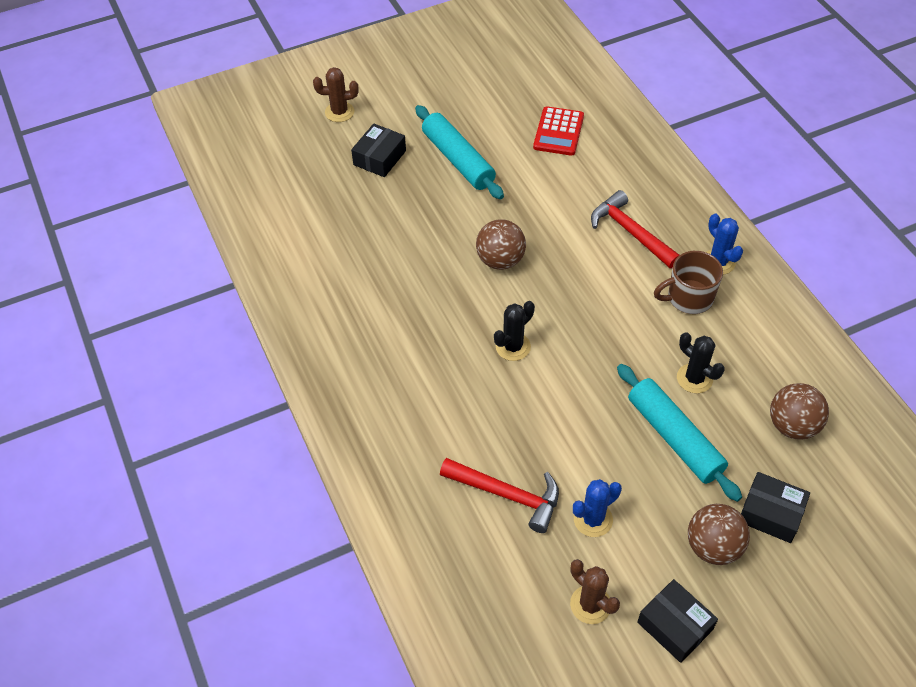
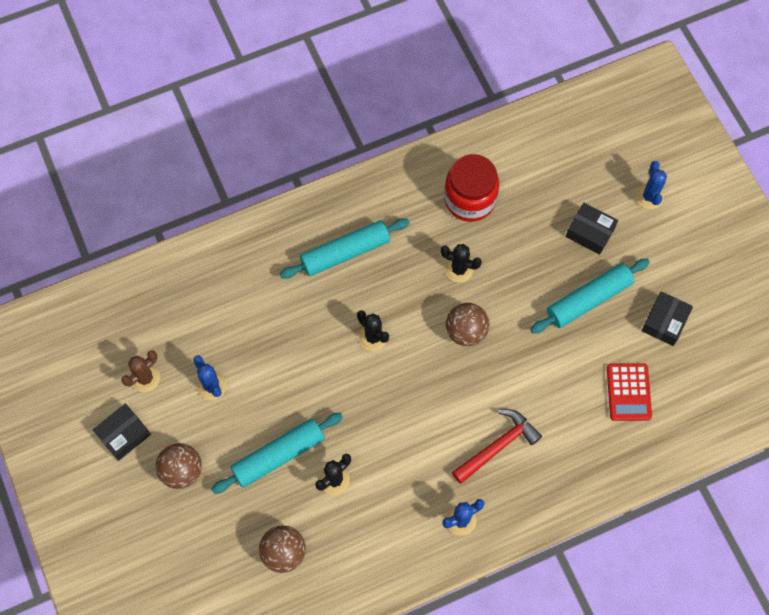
camera: 90 degrees right, 15 degrees up
brown cactus [313,67,359,122] -> blue cactus [636,161,667,209]
red hammer [440,458,559,533] -> none
red calculator [533,106,584,156] -> red calculator turned 105 degrees counterclockwise [607,363,652,421]
brown mug [654,251,723,314] -> none
black box [741,472,810,543] -> black box moved to [642,291,693,346]
none -> turquoise rolling pin [280,218,409,279]
none -> black cactus [440,244,482,282]
none -> red jar [444,154,499,222]

